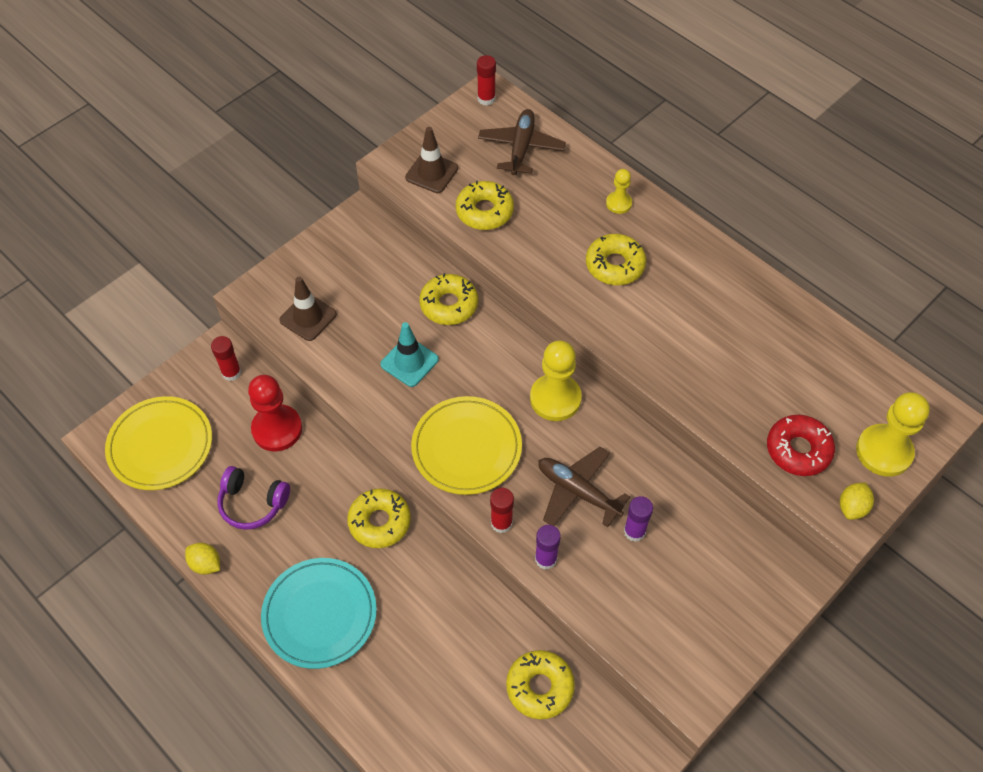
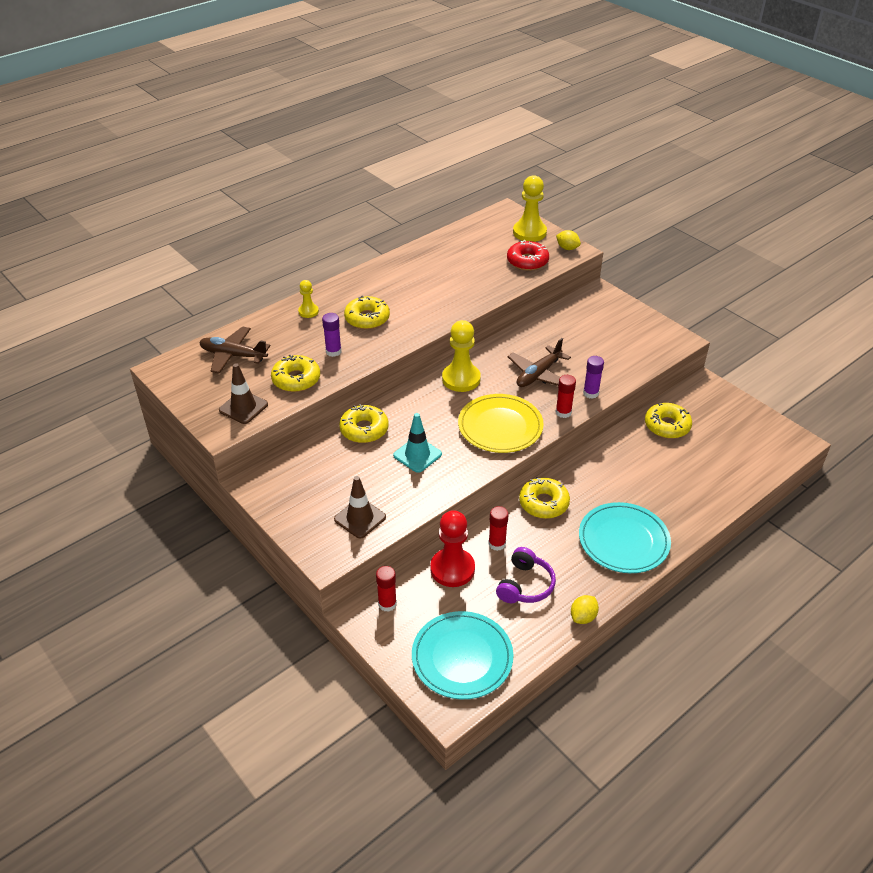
camera: 85 degrees left, 15 degrees down
yellow plate [105,396,212,490] -> turquoise plate [412,611,513,699]
red glue stick [477,55,496,105] -> red glue stick moved to [488,506,509,551]
purple glue stick [624,496,653,542] -> purple glue stick moved to [322,313,342,357]

